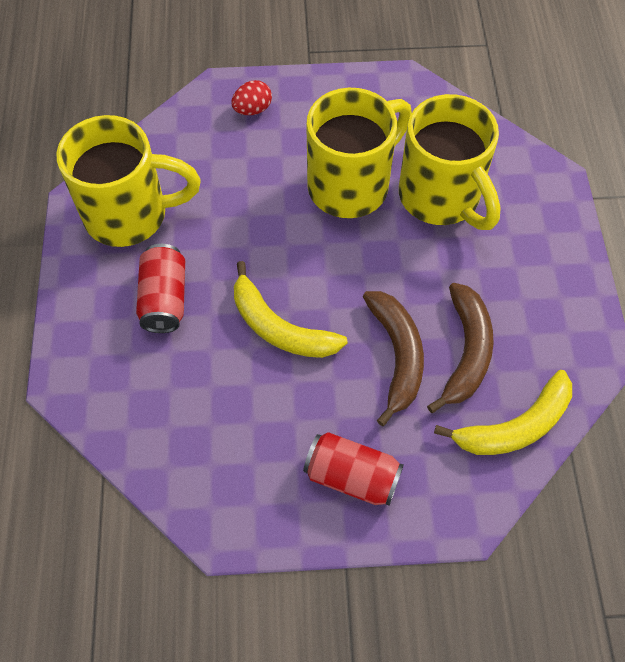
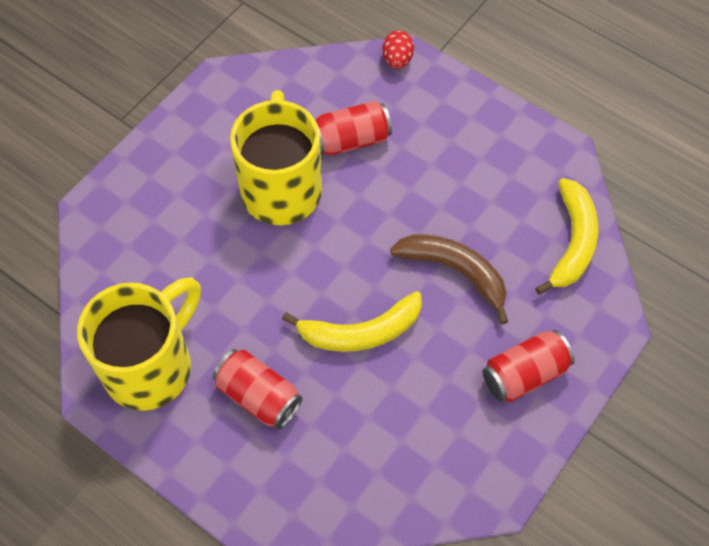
camera: 50 degrees left, 0 degrees up
red egg [232,80,272,115] -> red egg moved to [382,30,414,69]
yellow mug [399,94,501,230] -> red can [315,101,392,155]
brown banana [427,283,494,413] -> none

